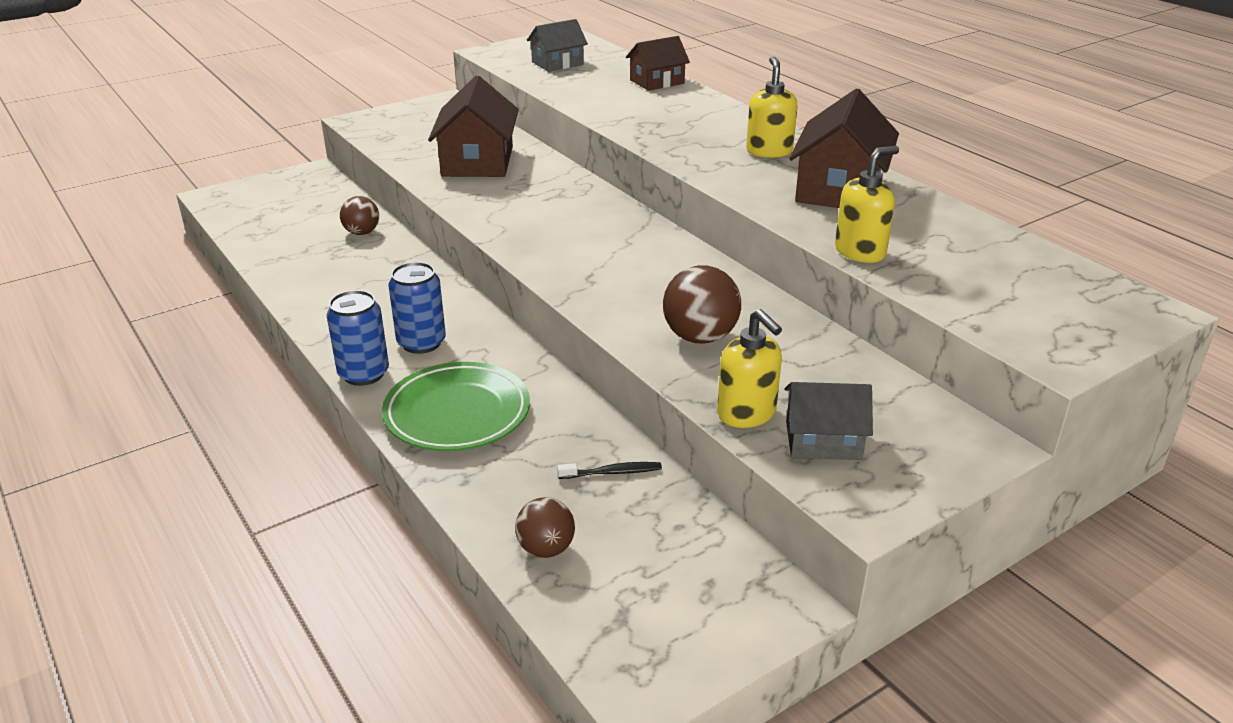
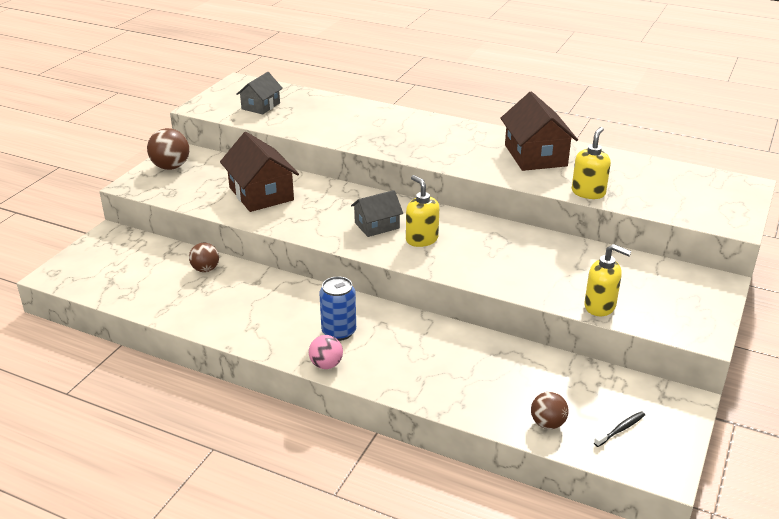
camera: 30 degrees left, 0 degrees up
blue can [327,290,389,386] -> pink ball [309,335,343,369]
green plate [382,362,530,451] -> none
black toothbrush [557,462,662,479] -> black toothbrush moved to [594,411,645,447]
brown house [626,36,690,91] -> none
brown ball [663,265,741,344] -> brown ball moved to [147,128,189,170]
yellow soap dispenser [746,57,797,158] -> yellow soap dispenser moved to [406,175,439,247]
grey house [785,382,873,460] -> grey house moved to [351,190,403,237]

